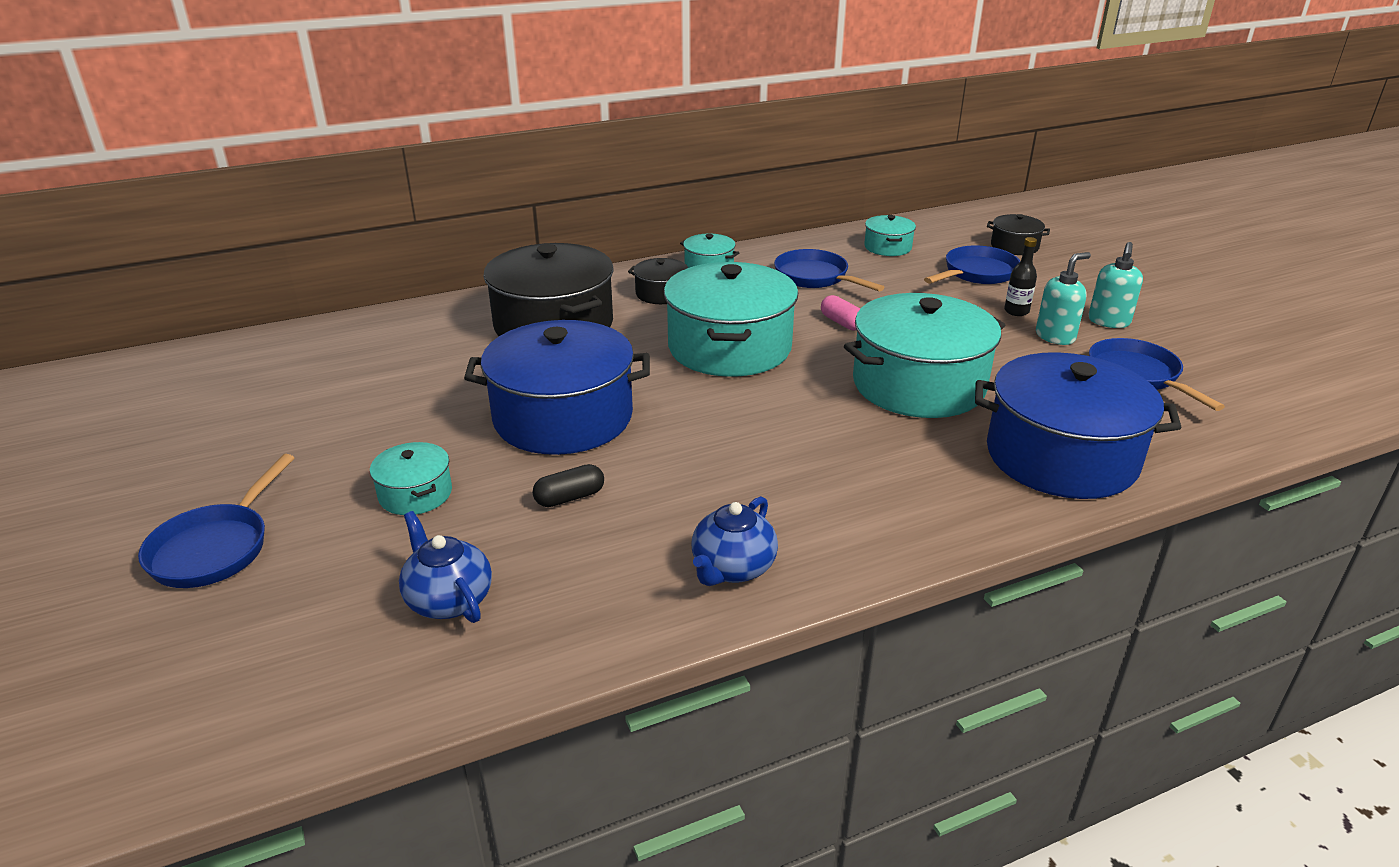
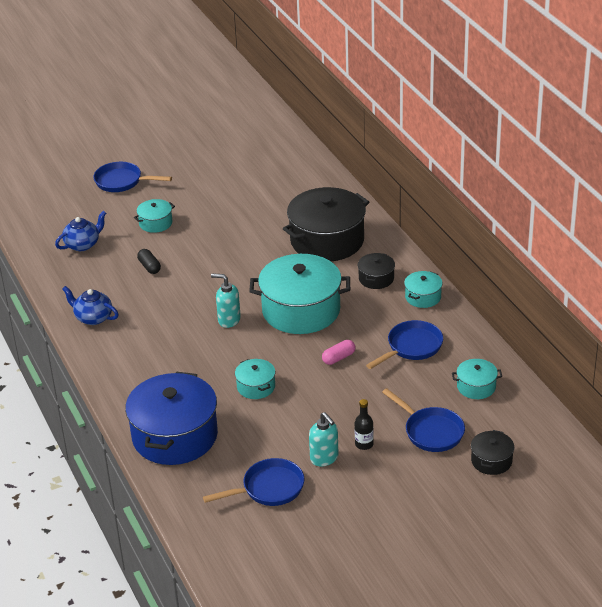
camera: 90 degrees right, 5 degrees up
blue pot [464,320,650,455] -> none
turquoise pot [844,293,1005,418] -> turquoise pot [235,359,275,399], size x0.46
turquoise soap dispenser [1088,242,1143,328] -> turquoise soap dispenser moved to [211,273,241,328]

